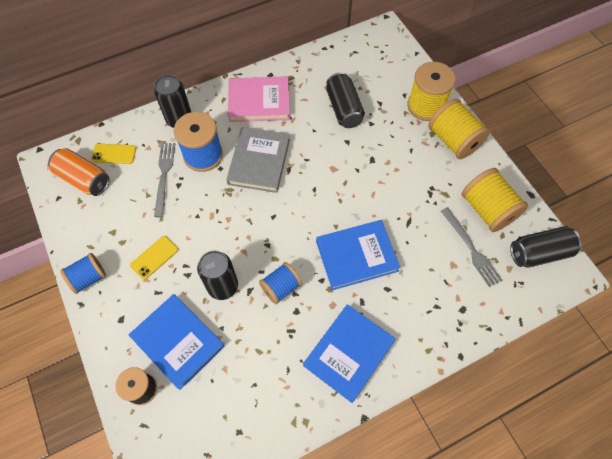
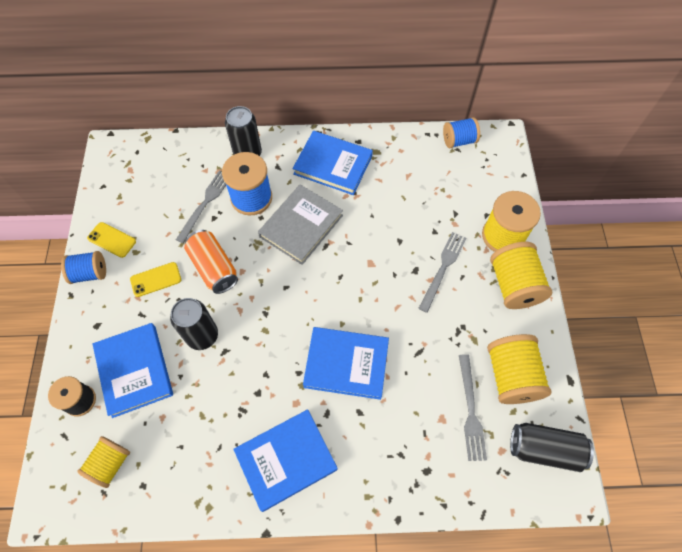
camera: 25 degrees right, 0 degrees up
orange can [48,148,110,196] -> orange can moved to [184,230,238,294]
yellow phone [91,144,136,164] -> yellow phone moved to [87,222,136,258]
pink book [228,76,290,122] -> blue book [292,131,373,195]
blue spool [259,262,302,304] -> blue spool moved to [443,117,480,148]
black can [326,72,365,128] -> none
none -> yellow spool [77,436,130,488]
none -> grey fork [418,232,466,313]

